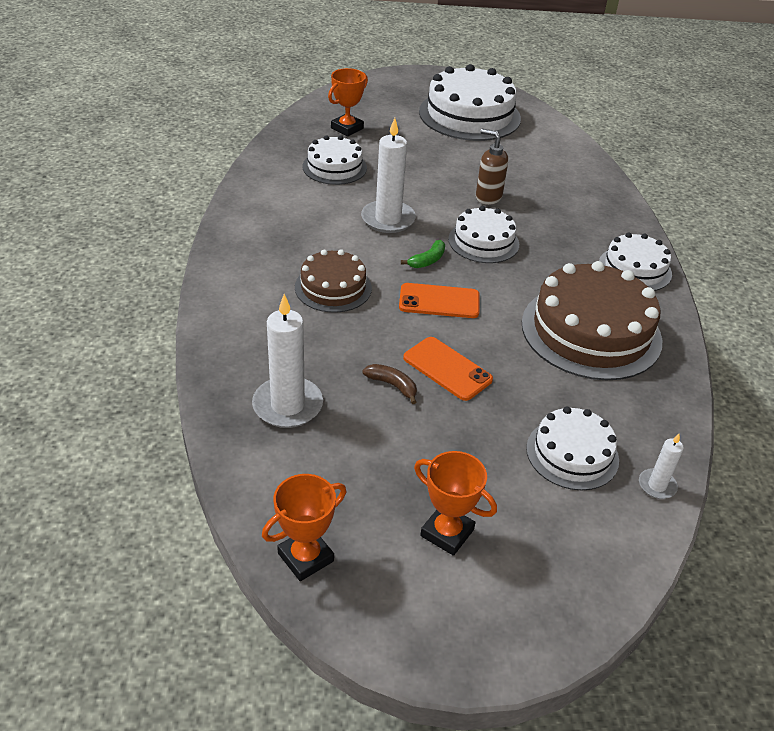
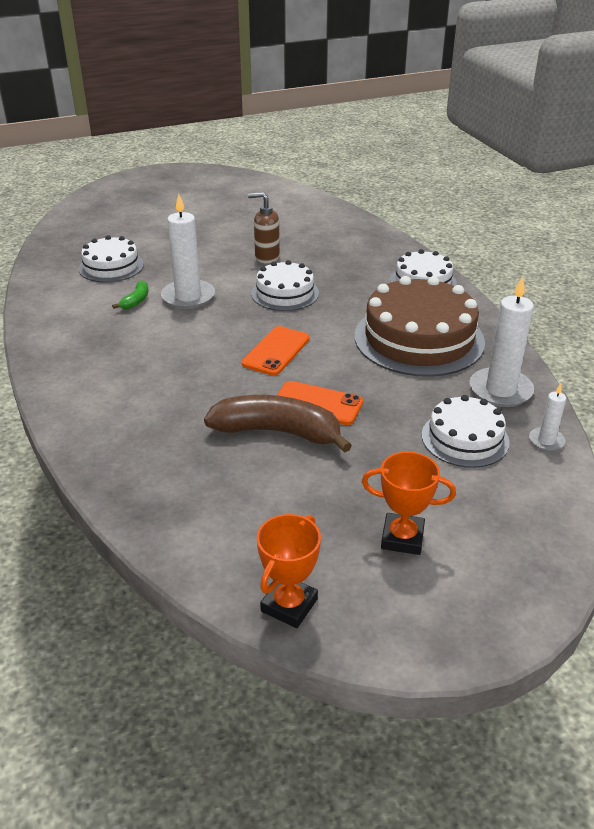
camera: 20 degrees left, 5 degrees down
white candle [252,294,323,428] -> white candle moved to [470,276,534,407]
brown cake [295,249,372,313] -> none
orange trophy [328,68,368,136] -> none
brown banana [362,364,417,404] -> brown banana [204,395,352,453], size x2.22
orange phone [399,283,480,318] -> orange phone turned 45 degrees counterclockwise [242,326,310,376]
green banana [401,240,445,268] -> green banana moved to [112,280,148,309]
white cake [419,64,521,141] -> none

